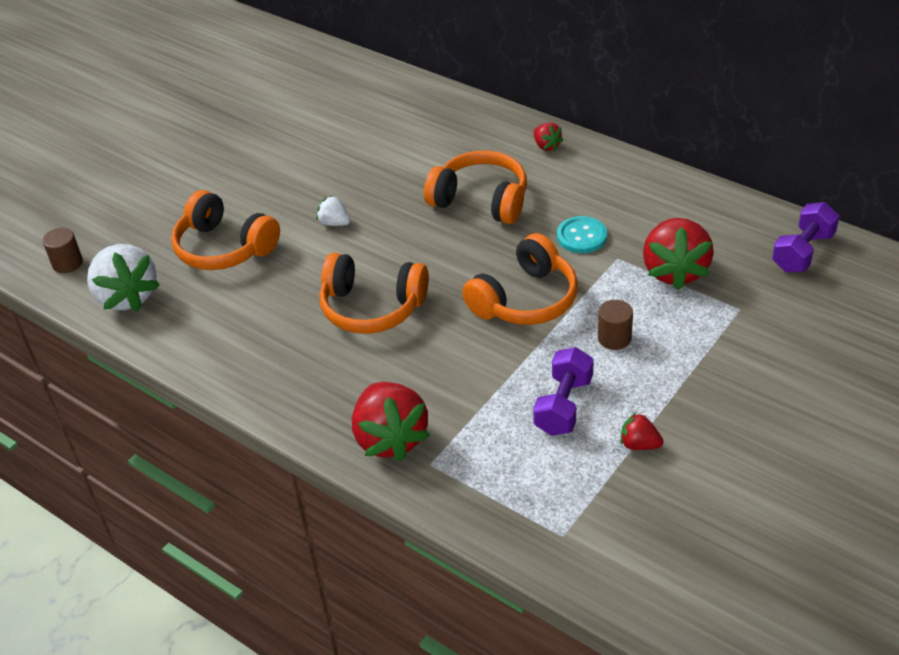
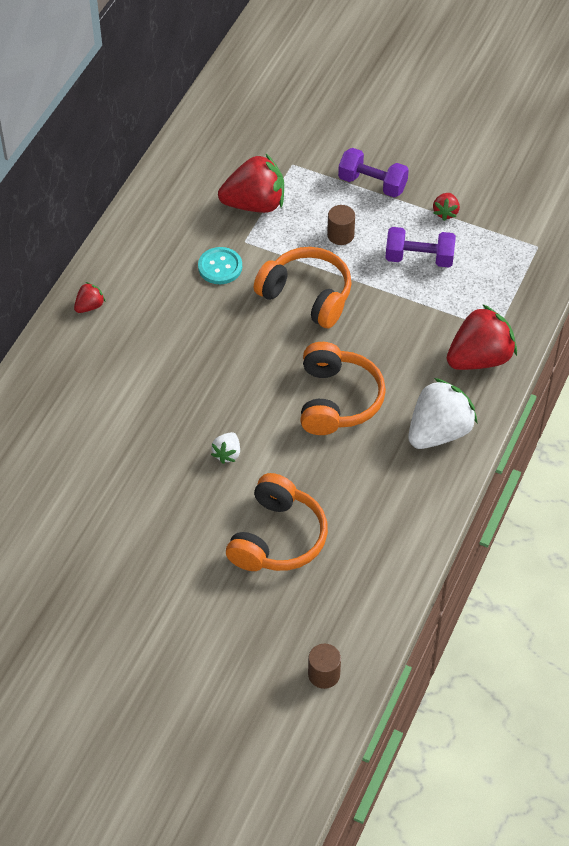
camera: 105 degrees left, 10 degrees up
white strawberry [87,244,160,312] -> white strawberry moved to [408,378,478,449]
orange headphones [424,151,527,224] -> none
purple dumbbell [772,202,839,273] -> purple dumbbell moved to [338,148,409,197]

